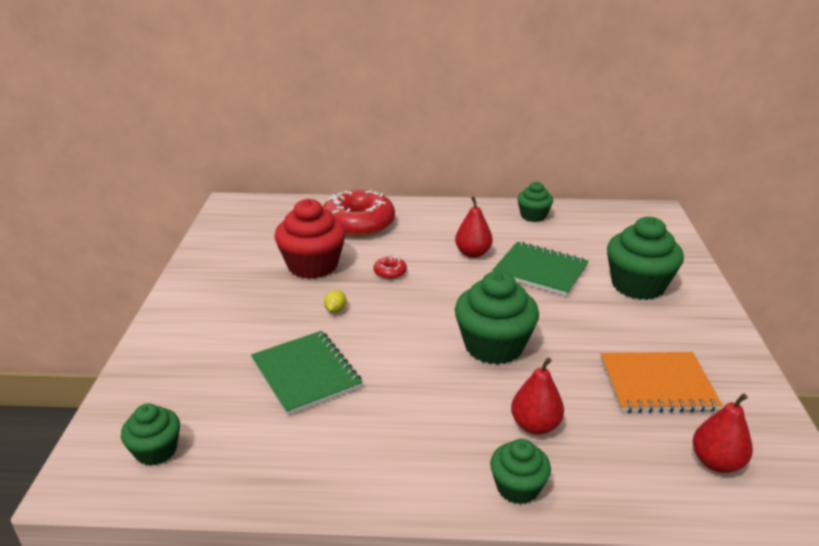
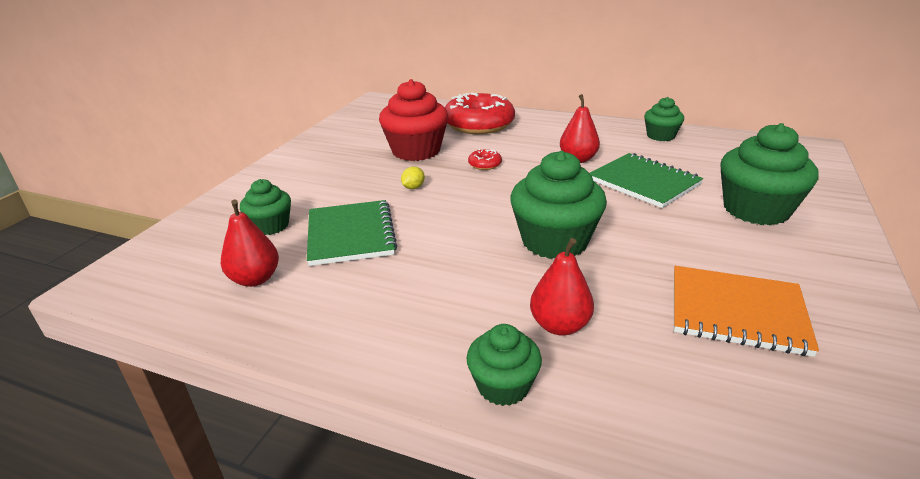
camera: 20 degrees right, 0 degrees up
green cupcake [121,403,180,466] -> green cupcake moved to [240,179,291,235]
red pear [693,393,753,473] -> red pear moved to [221,200,279,287]

